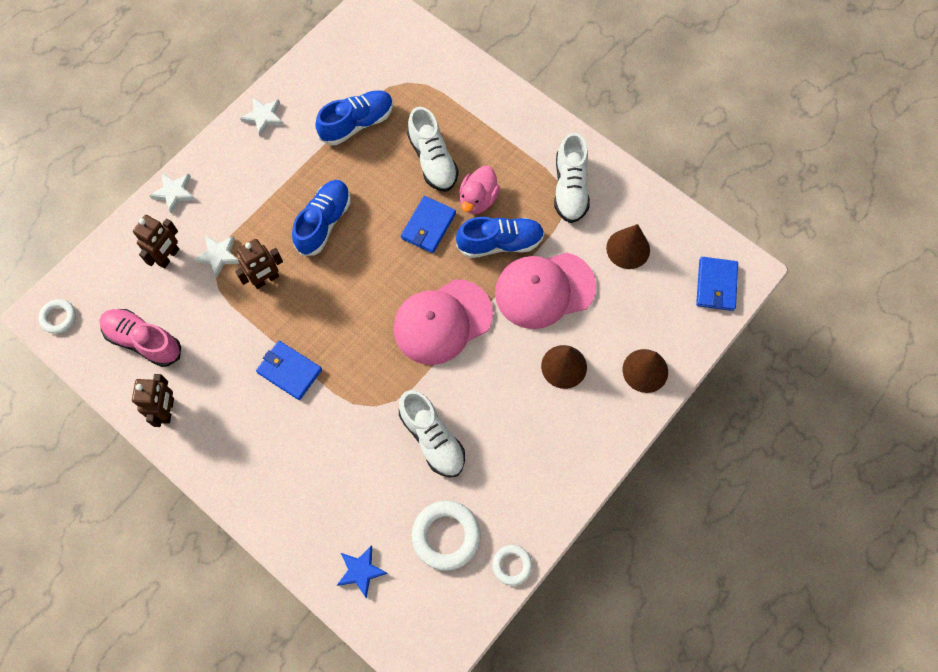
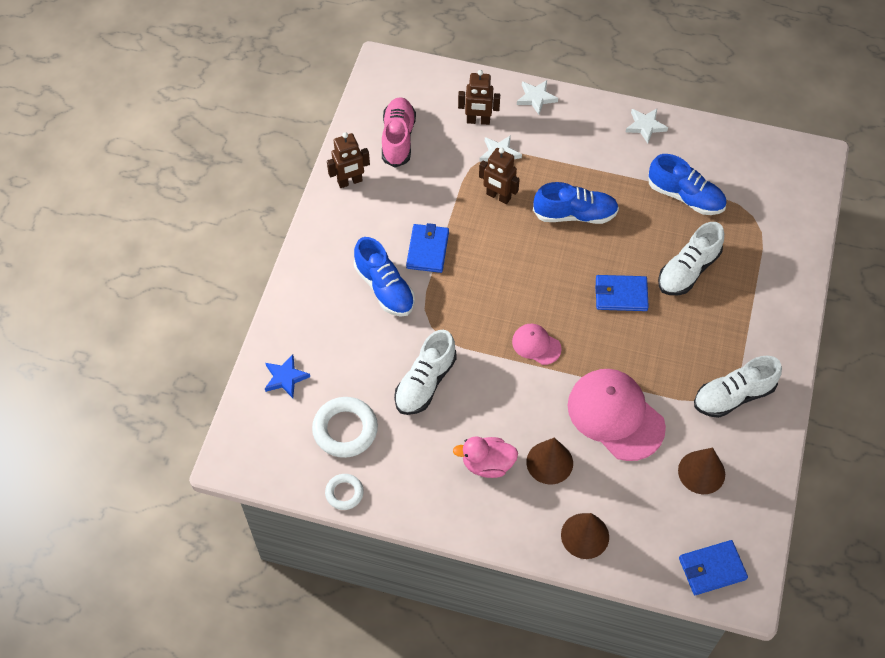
camera: 65 degrees right, 10 degrees down
white ring [38,299,76,334] -> none
pink cap [393,279,493,365] -> pink cap [512,324,562,365], size x0.50
blue shoe [456,217,545,258] -> blue shoe moved to [354,237,415,317]
pink duck [459,166,500,214] -> pink duck moved to [453,436,518,478]

